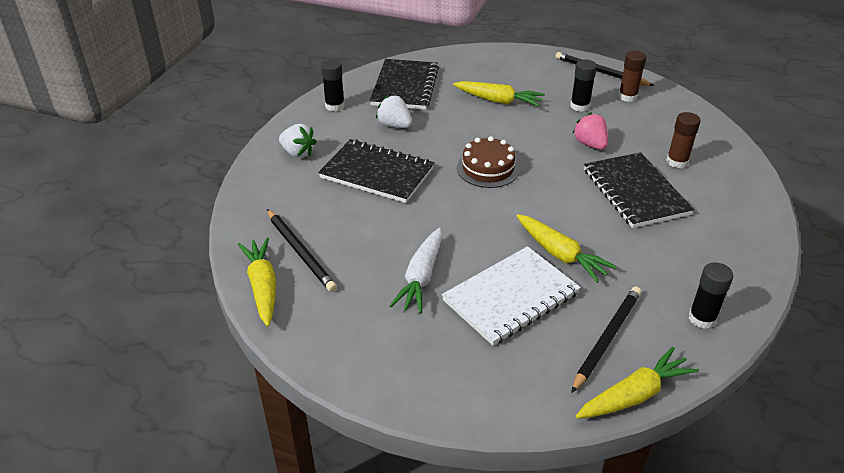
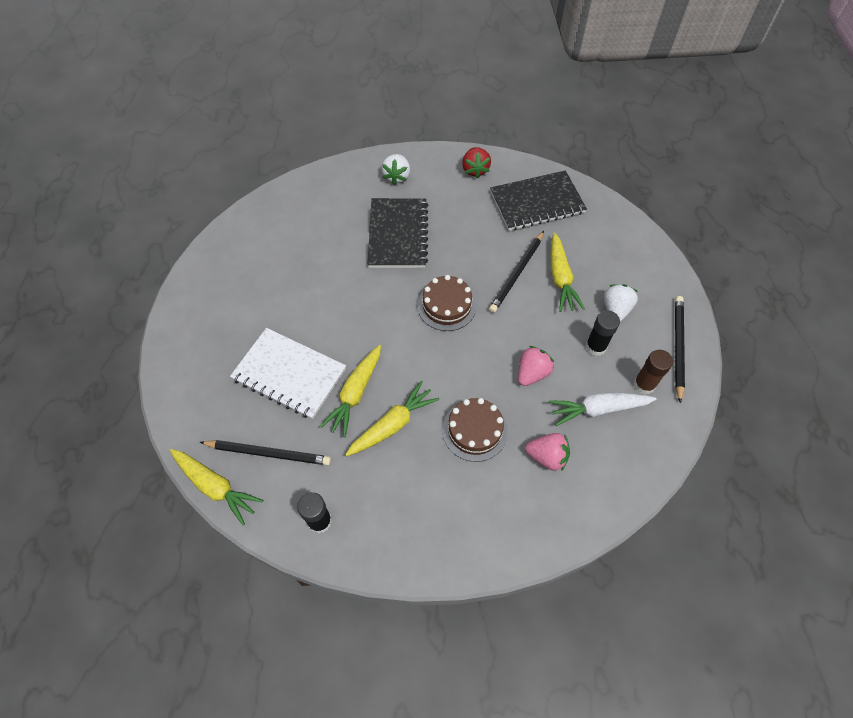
camera: 65 degrees right, 20 degrees up
yellow carrot [238,237,276,327] -> yellow carrot moved to [345,381,439,456]
black pencil [267,209,337,292] -> black pencil moved to [489,231,544,313]
black glue stick [321,59,345,111] -> red strawberry [462,147,491,178]
white strawberry [376,95,412,128] -> white strawberry moved to [604,284,638,322]
white carrot [390,228,442,314] -> white carrot moved to [549,393,656,426]
black notebook [584,152,694,228] -> brown cake [442,398,508,462]
brown glue stick [666,112,701,168] -> pink strawberry [525,433,570,471]

